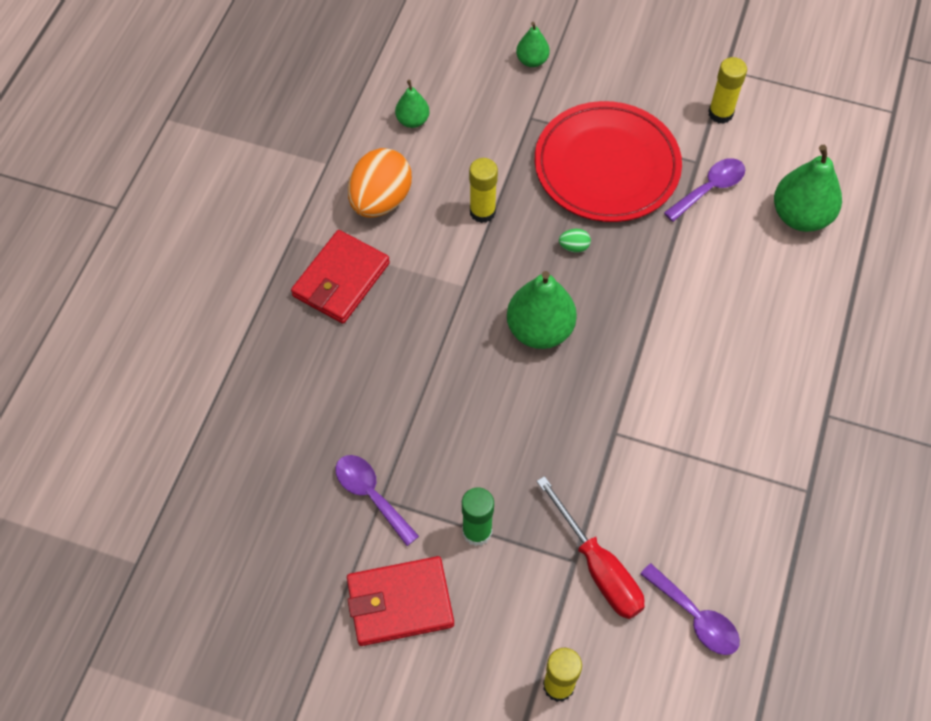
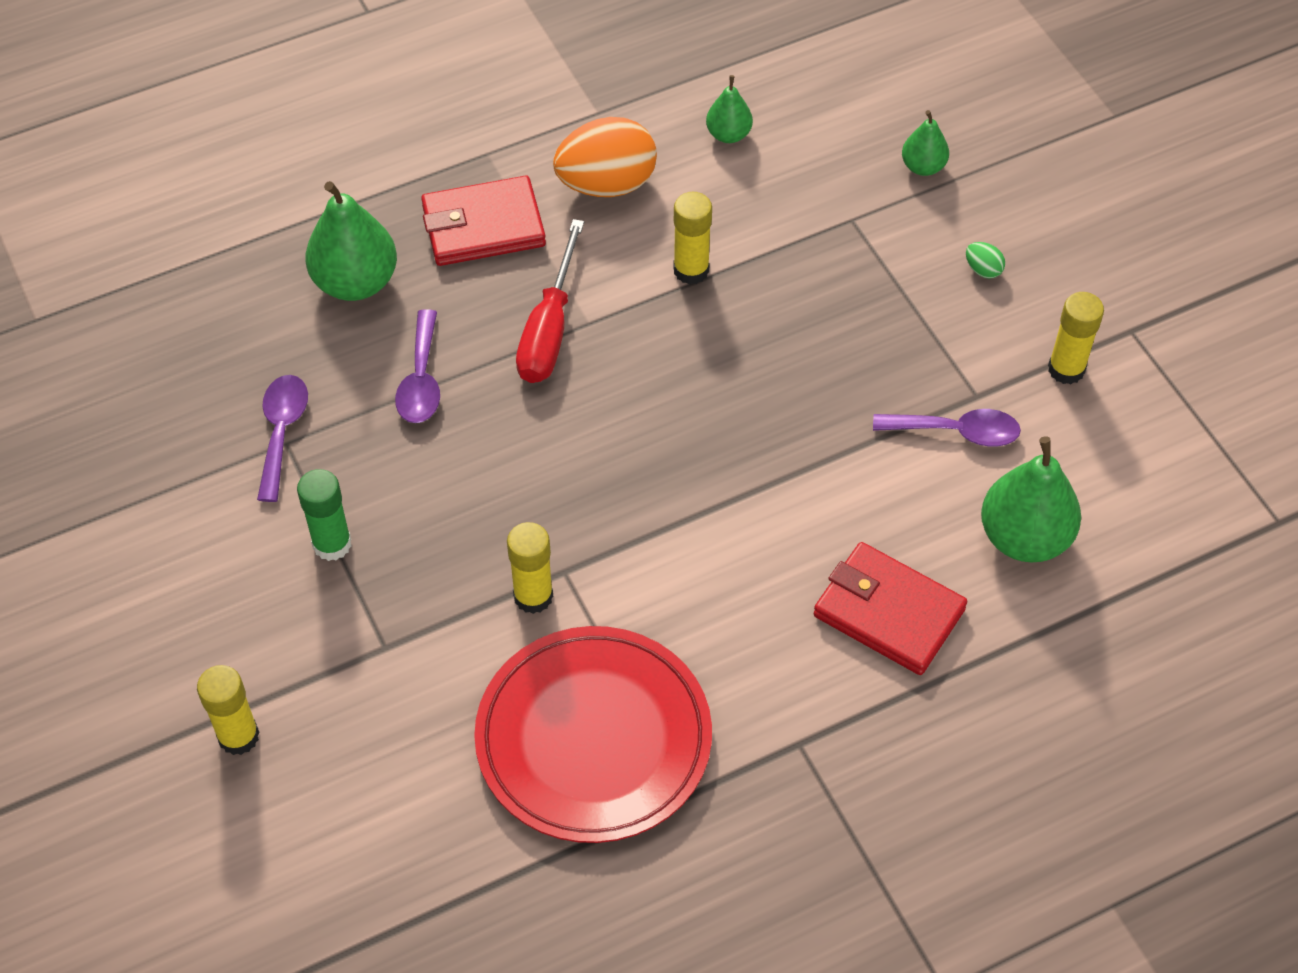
camera: 45 degrees right, 5 degrees down
red wallet [347,556,454,646] -> red wallet moved to [814,542,967,675]
green pear [507,271,577,349] -> green pear moved to [305,181,397,301]
red plate [535,101,682,222] -> red plate moved to [474,626,712,843]
red screwdriver [537,476,644,619] -> red screwdriver moved to [516,219,584,383]
green egg [559,229,591,253] -> green egg moved to [966,242,1005,279]
purple spoon [640,563,740,655] -> purple spoon moved to [395,309,440,423]
none -> yellow glue stick [507,522,553,614]

